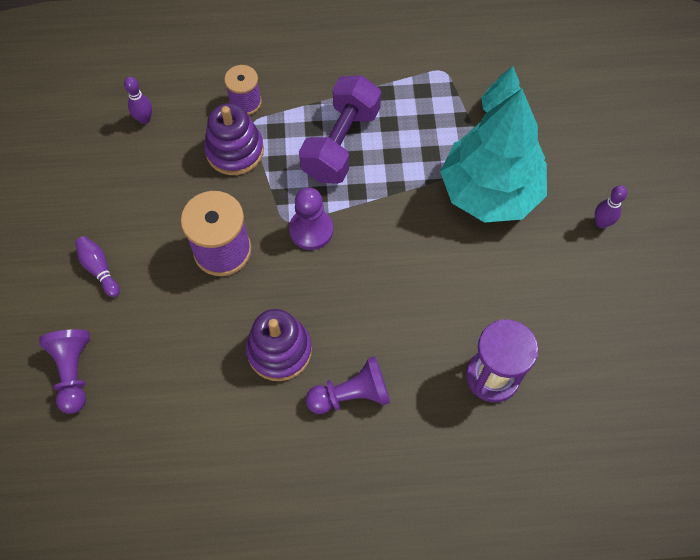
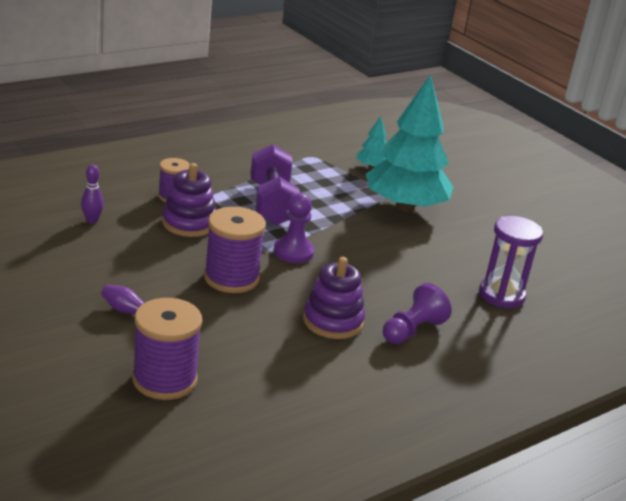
camera: 35 degrees left, 35 degrees down
purple pawn [39,329,90,414] -> purple spool [132,298,202,400]
purple bowling pin [595,185,627,228] -> none

